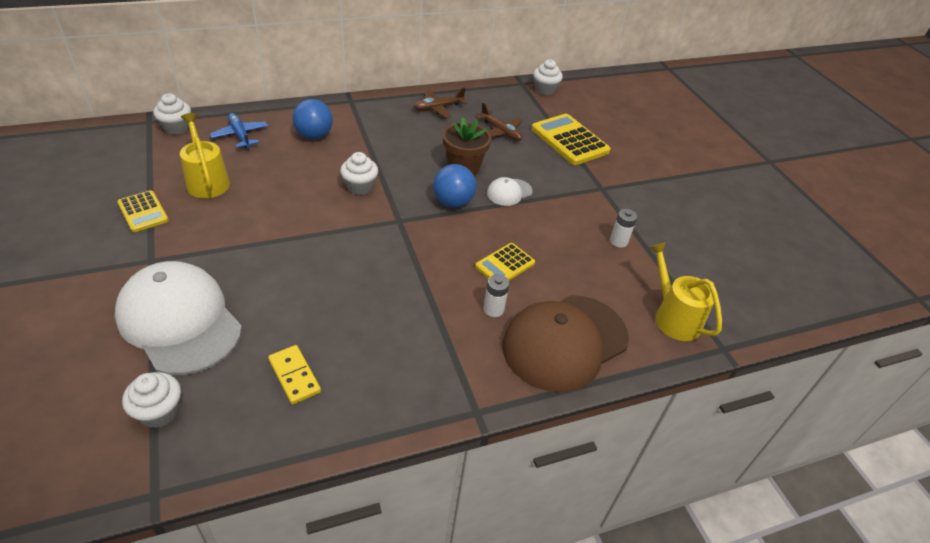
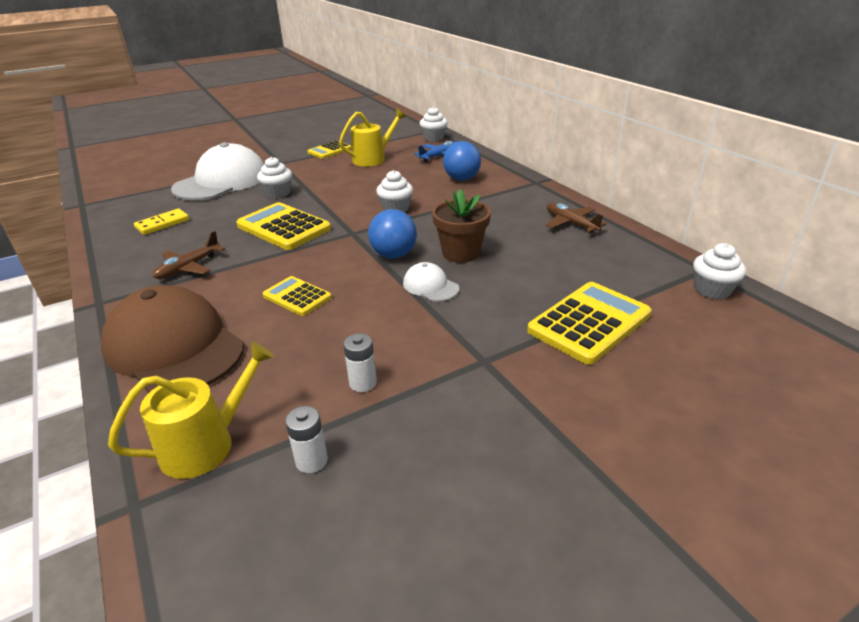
camera: 85 degrees right, 10 degrees down
white cupcake [122,372,181,428] -> white cupcake moved to [257,157,292,198]
brown plane [476,103,523,141] -> brown plane moved to [153,231,225,279]
white battery [483,274,509,317] -> white battery moved to [285,406,328,473]
none -> yellow calculator [236,202,331,250]

